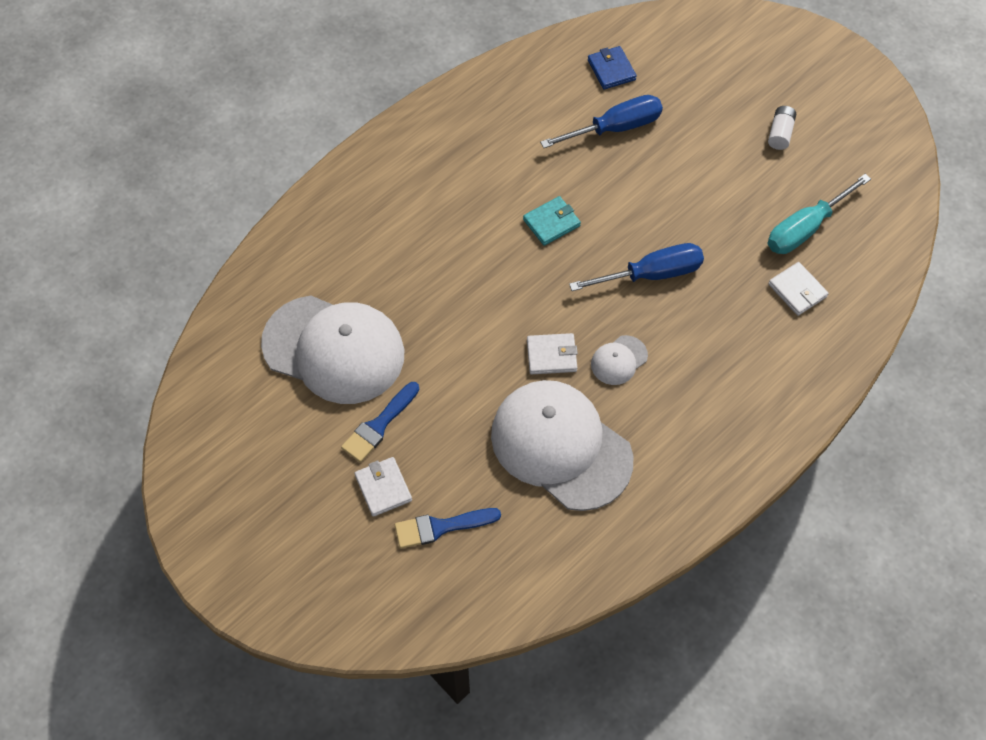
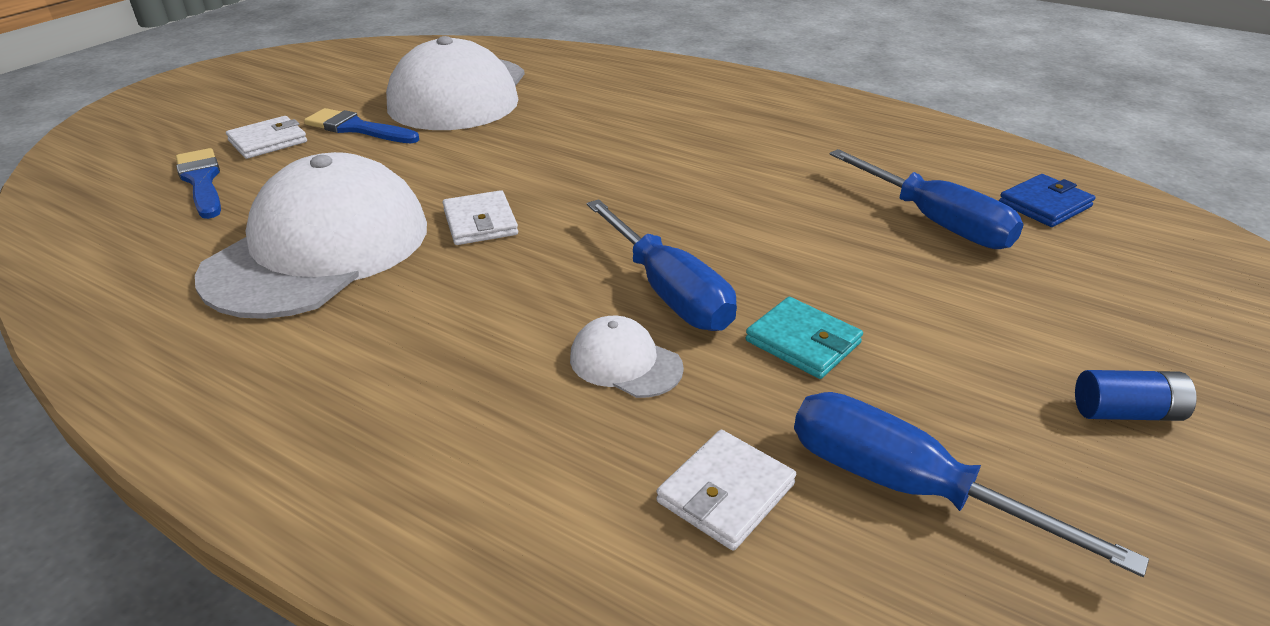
camera: 75 degrees right, 25 degrees down
turquoise wallet [523,196,581,246] -> turquoise wallet moved to [745,297,863,379]
white cap [591,335,648,385] -> white cap moved to [570,316,684,398]
white battery [768,106,796,150] -> blue battery [1075,370,1197,421]
turquoise screwdriver [768,174,871,254] -> blue screwdriver [794,392,1149,577]

